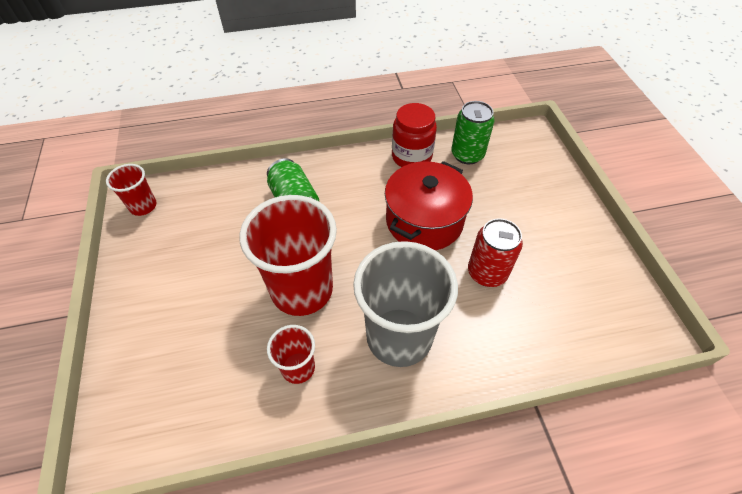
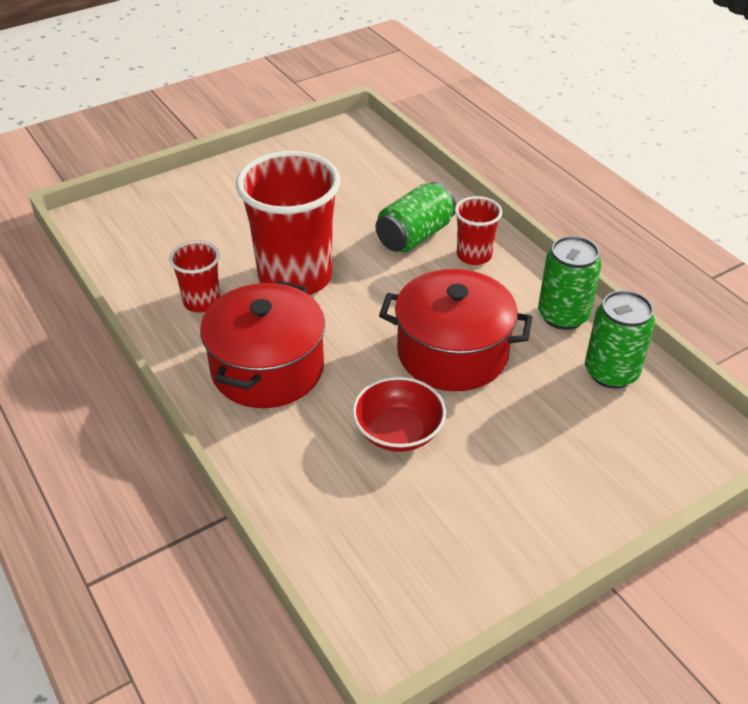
camera: 70 degrees right, 10 degrees down
red cup [106,164,156,216] -> red cup moved to [455,196,502,265]
grey cup [353,241,458,367] -> red pot [200,281,325,408]
red jar [392,103,437,167] -> green can [538,236,602,330]
red can [468,218,523,287] -> red bowl [352,377,446,452]

